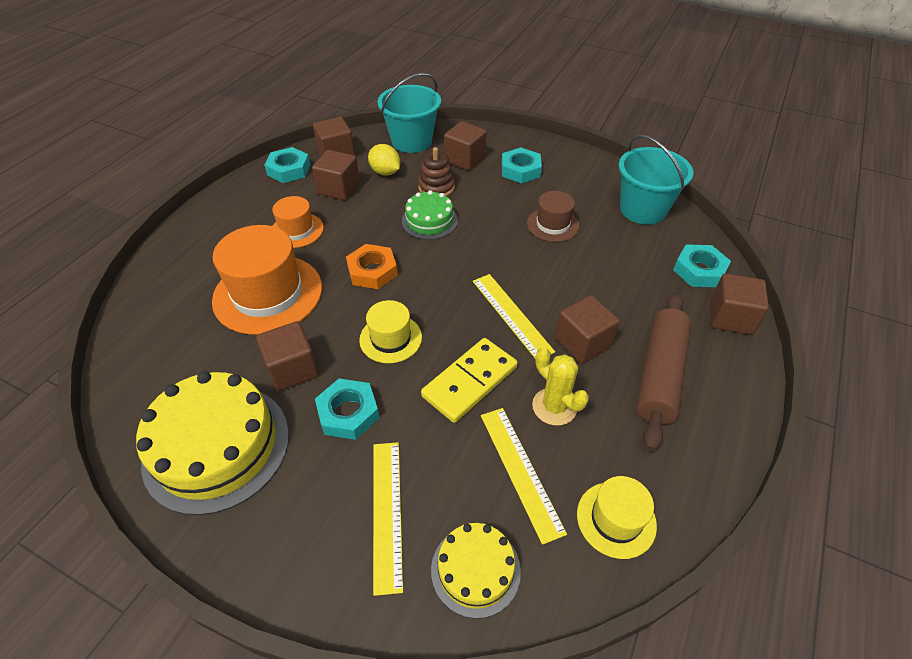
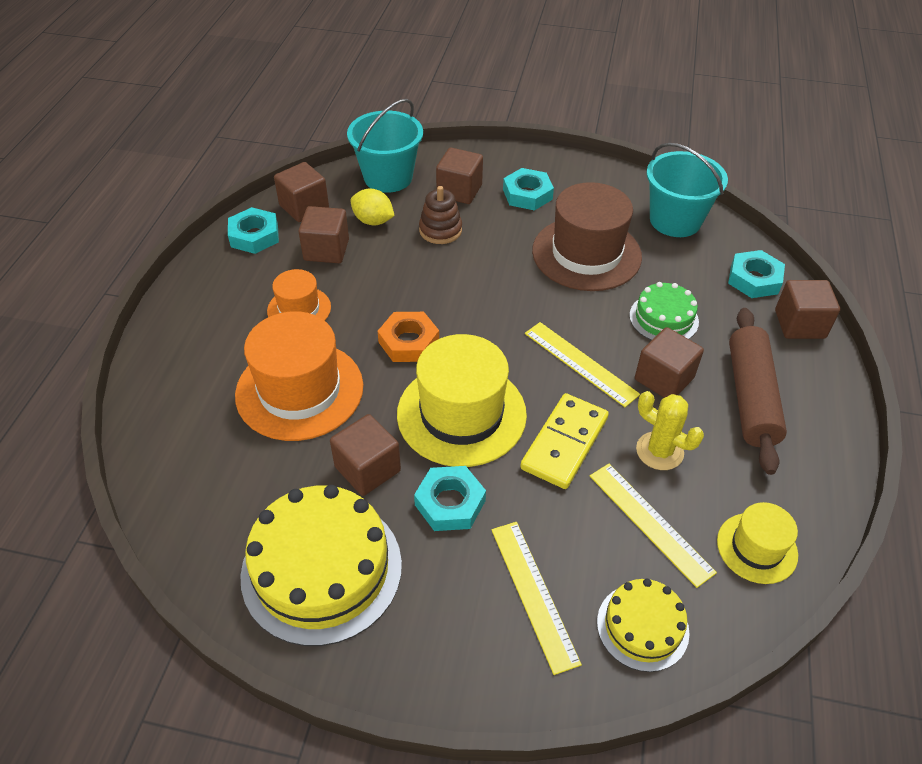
camera: 15 degrees left, 0 degrees up
yellow hat [359,300,422,363] -> yellow hat [397,334,527,467], size x1.84
green cake [402,190,458,240] -> green cake moved to [629,282,699,340]
brown hat [527,191,579,242] -> brown hat [532,182,642,291], size x1.84

